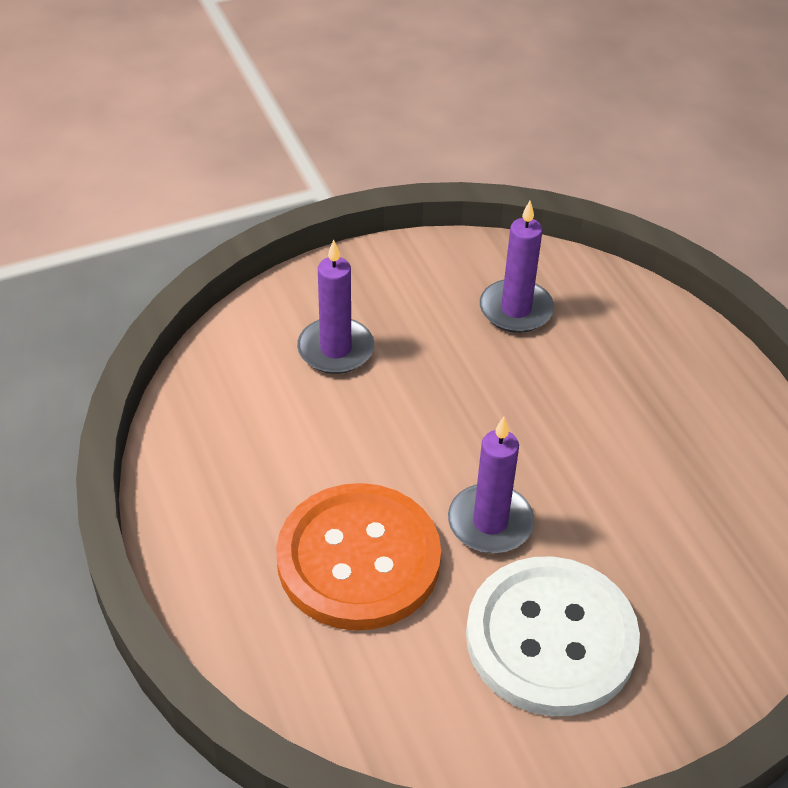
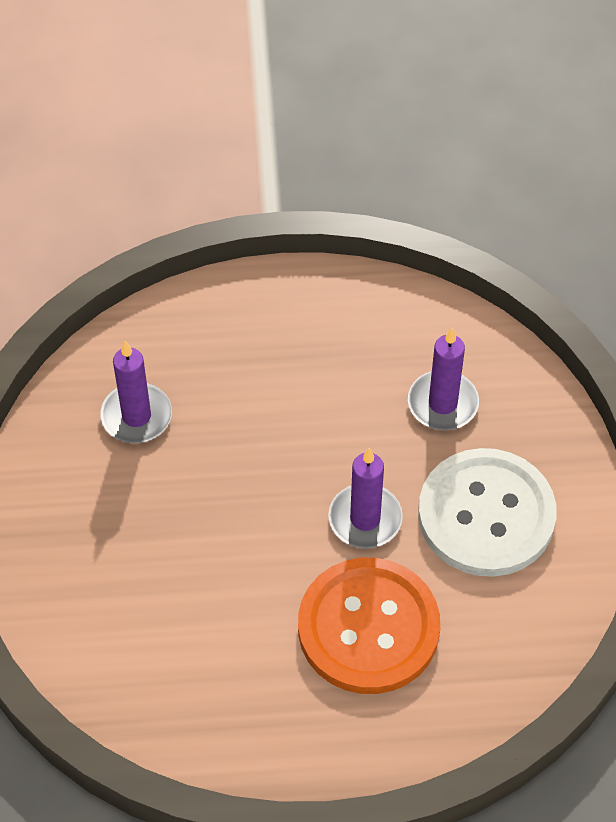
camera: 70 degrees left, 10 degrees up
purple candle [297,240,374,374] -> purple candle moved to [408,328,479,430]

